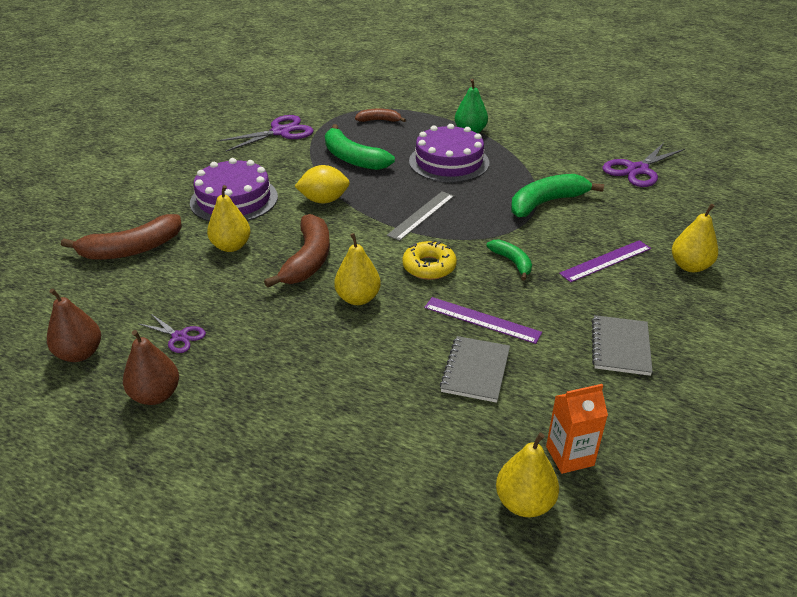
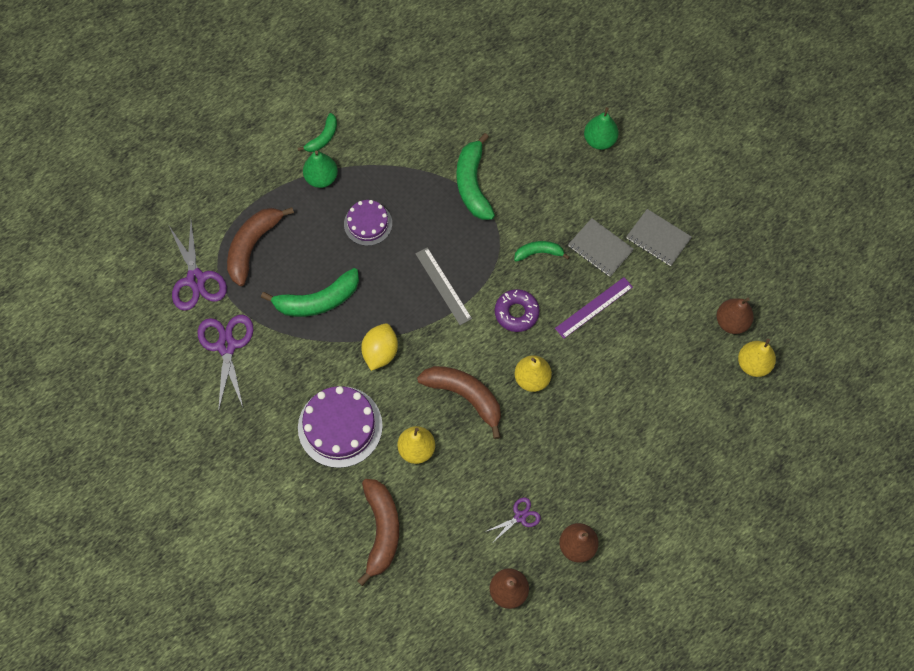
camera: 65 degrees left, 30 degrees up
brown banana [355,108,406,122] -> brown banana [227,207,294,286], size x1.78
yellow donut [402,240,457,280] -> purple donut [495,289,540,332]
purple cake [409,124,489,183] -> purple cake [344,200,392,246], size x0.61
grey notebook [440,336,510,403] -> grey notebook moved to [568,218,634,277]
orange carton [546,384,608,474] -> brown pear [716,298,754,334]
purple ruler [559,240,651,282] -> none
purple scissors [603,143,685,187] -> purple scissors moved to [169,221,227,311]
yellow pear [672,204,718,272] -> green pear [584,107,619,150]
none -> green banana [298,113,337,152]

